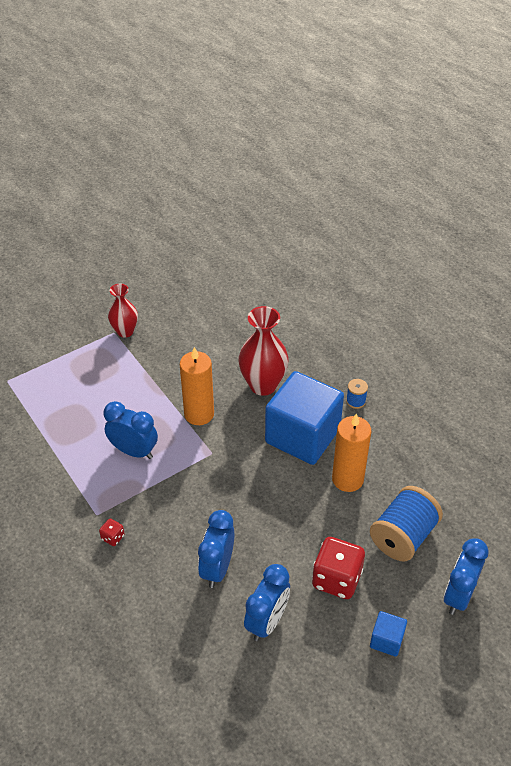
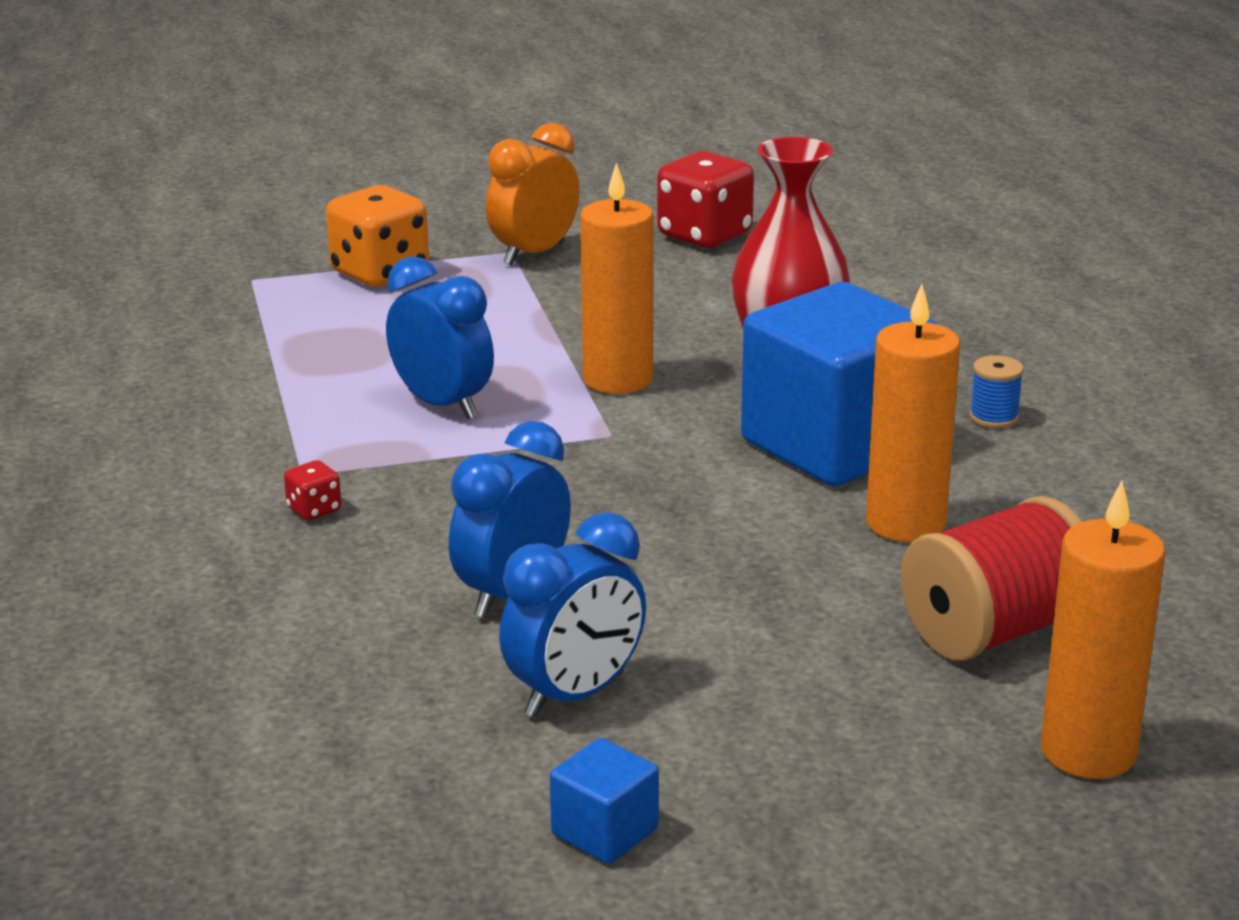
camera: 20 degrees right, 20 degrees down
red vase [108,284,138,338] -> orange clock [486,123,580,265]
red dice [312,537,365,599] -> red dice moved to [657,151,754,248]
blue spool [370,486,443,561] -> red spool [901,496,1082,661]
blue cube [370,611,407,657] -> blue cube moved to [550,738,659,864]
blue clock [444,538,488,615] -> orange candle [1041,481,1165,779]
none -> orange dice [326,185,429,287]

